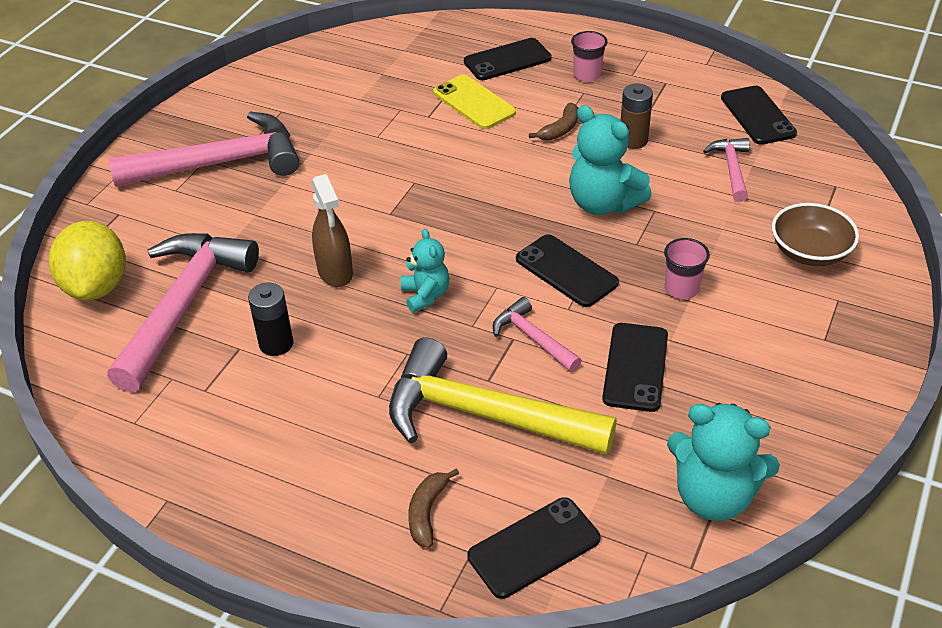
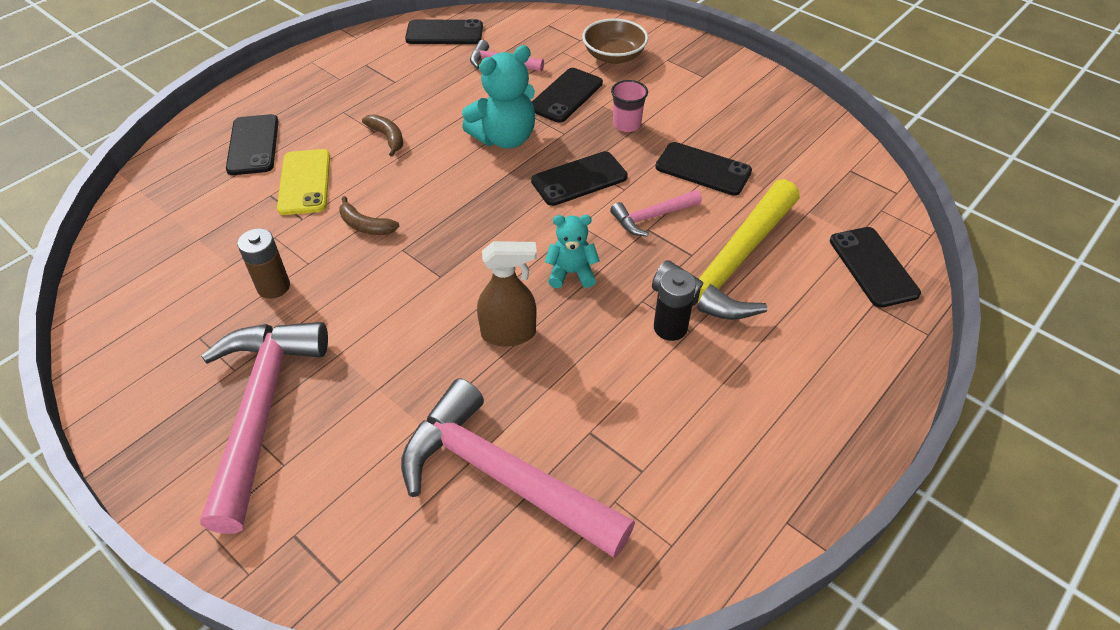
camera: 75 degrees left, 5 degrees up
yellow lemon [49,221,126,300] -> none
black battery [248,283,294,356] -> black battery moved to [654,269,696,341]
brown banana [408,468,459,548] -> brown banana moved to [339,196,400,235]
yellow phone [433,75,516,129] -> yellow phone turned 75 degrees counterclockwise [277,149,330,215]
pink cup [571,31,608,82] -> none
brown battery [621,84,653,149] -> brown battery moved to [237,228,290,299]
turquoise teddy bear [667,403,780,521] -> none
none -> black phone [532,68,603,123]

